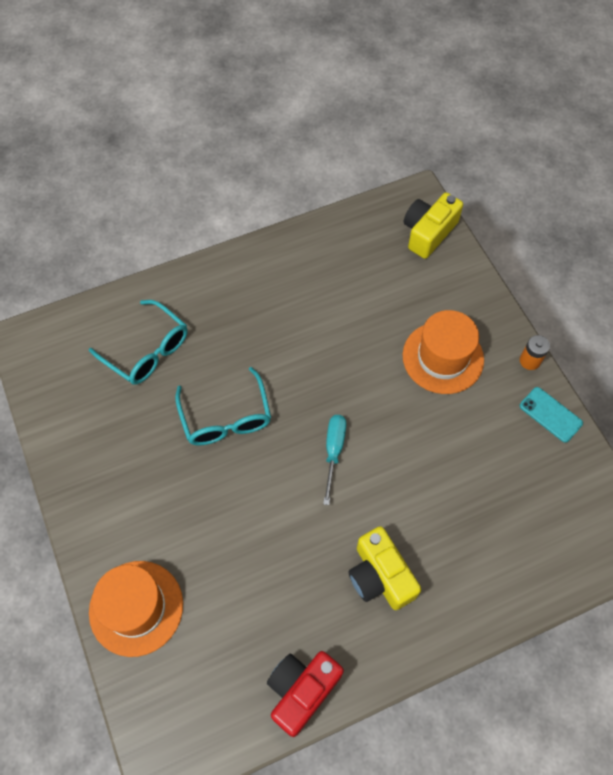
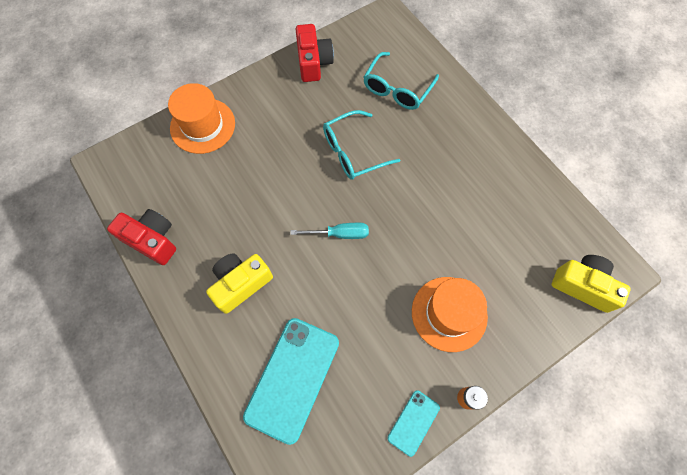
camera: 80 degrees right, 5 degrees up
none -> turquoise phone [243,318,339,445]
none -> red camera [296,24,334,82]

